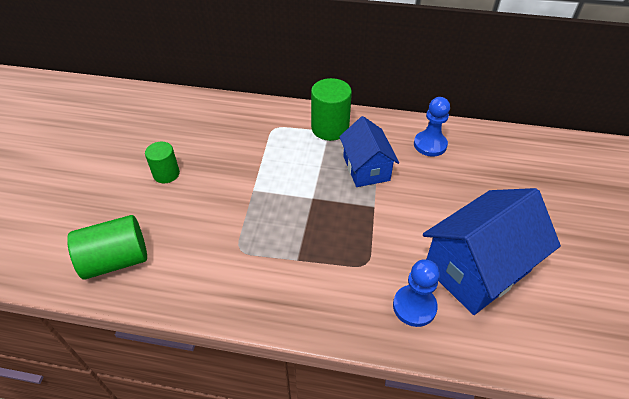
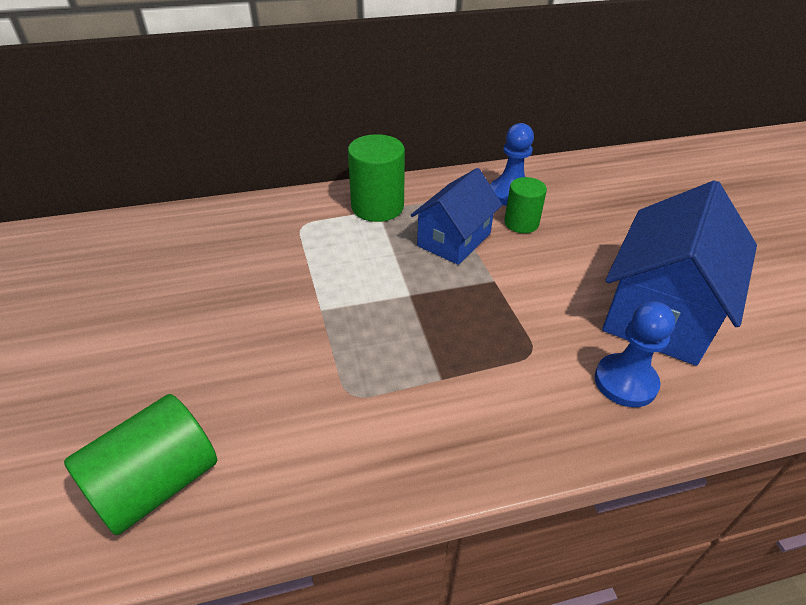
camera: 25 degrees left, 5 degrees down
green cylinder [145,142,180,183] -> green cylinder moved to [504,177,547,233]
blue house [339,116,399,187] -> blue house turned 75 degrees clockwise [411,168,502,265]

